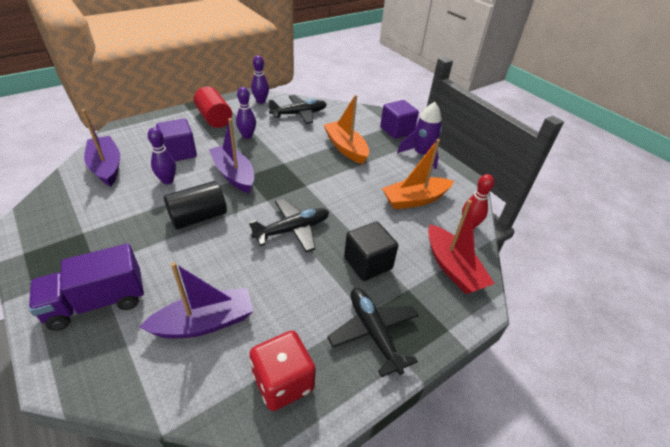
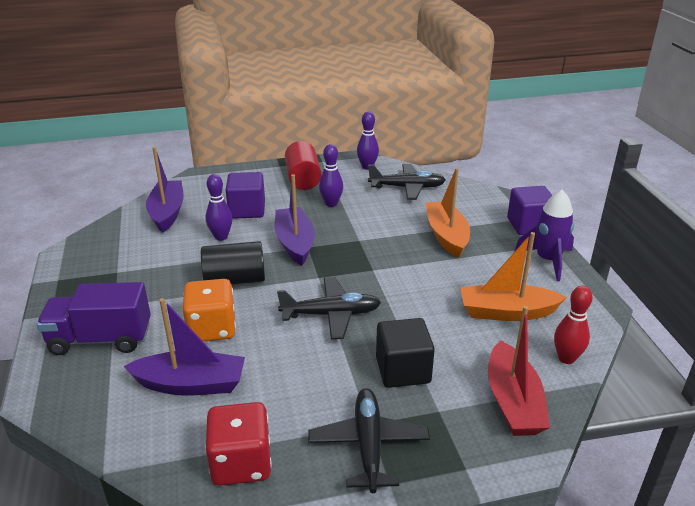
camera: 25 degrees right, 10 degrees down
none -> orange dice [182,279,236,342]

